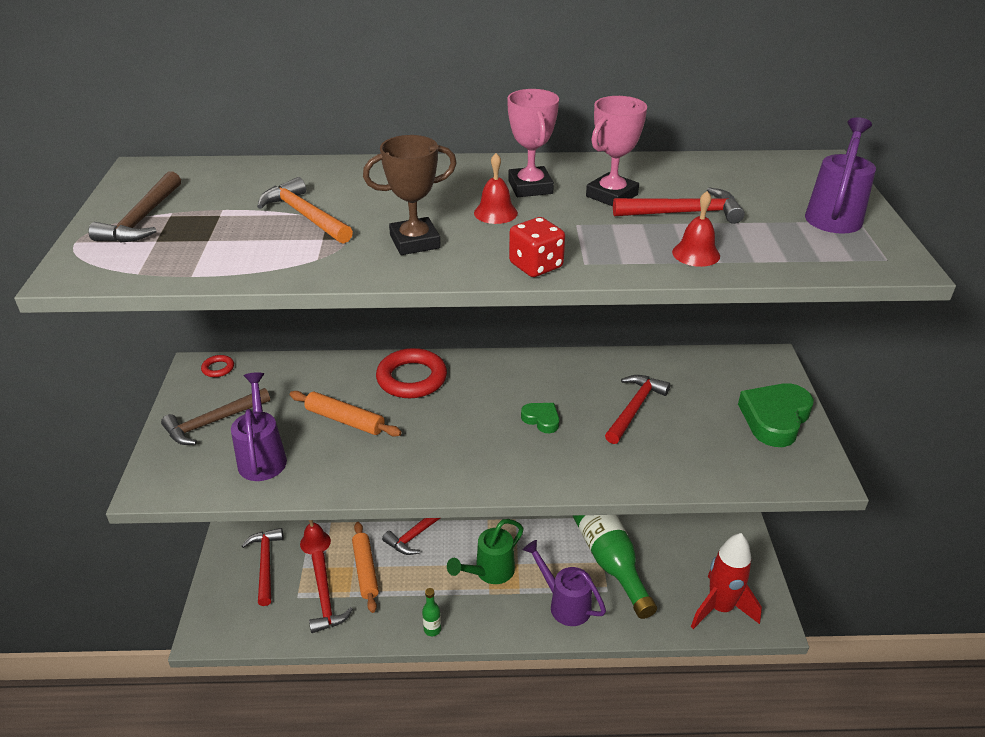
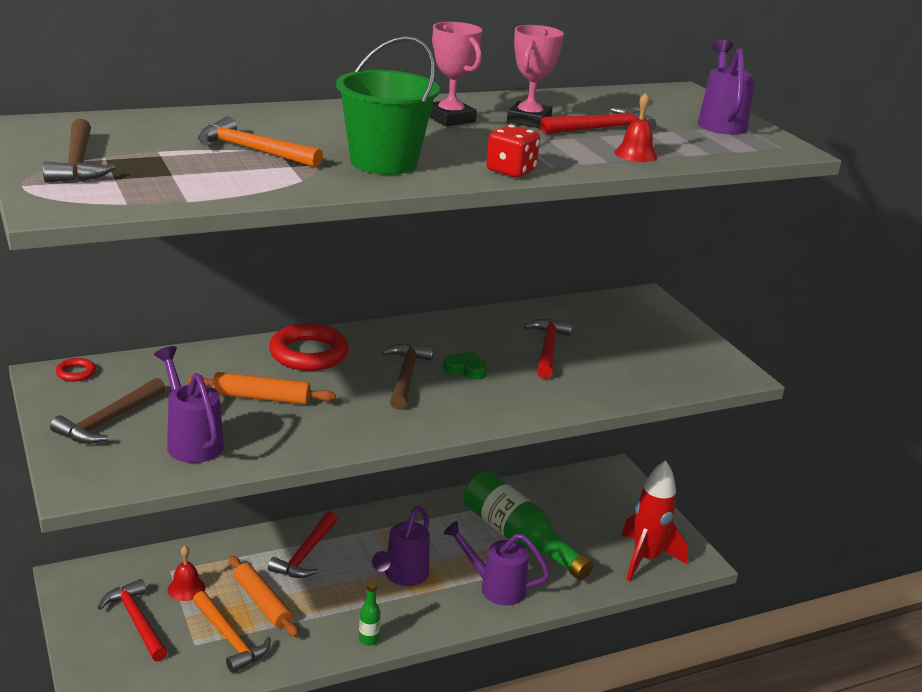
camera: 25 degrees left, 10 degrees down
red hammer [309,551,353,633] -> orange hammer [193,591,271,673]
brown trophy [363,135,457,255] -> green bucket [336,36,440,175]
green watering can [447,519,523,584] -> purple watering can [372,506,430,586]
red bell [474,153,518,224] -> none
green heart [738,383,814,447] -> none
none -> brown hammer [382,343,434,410]

